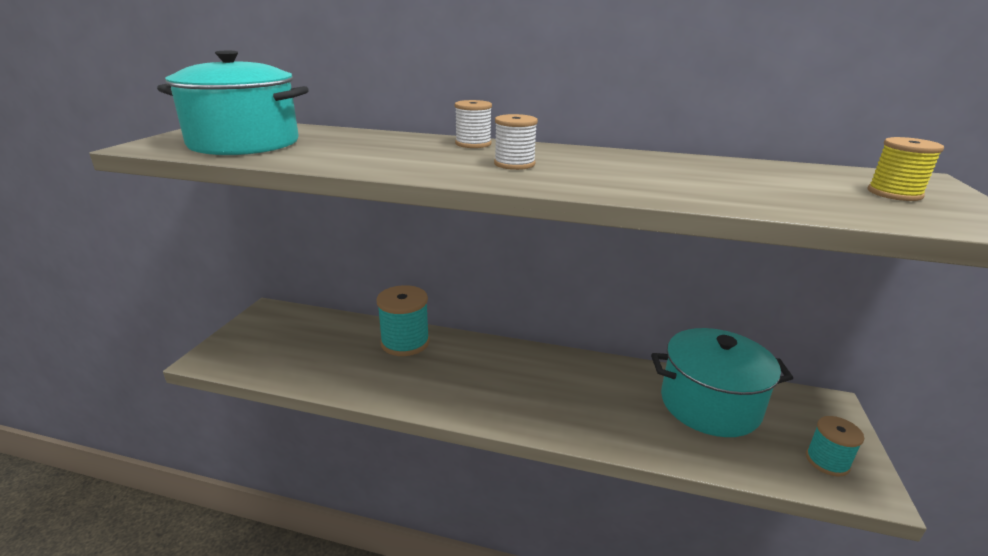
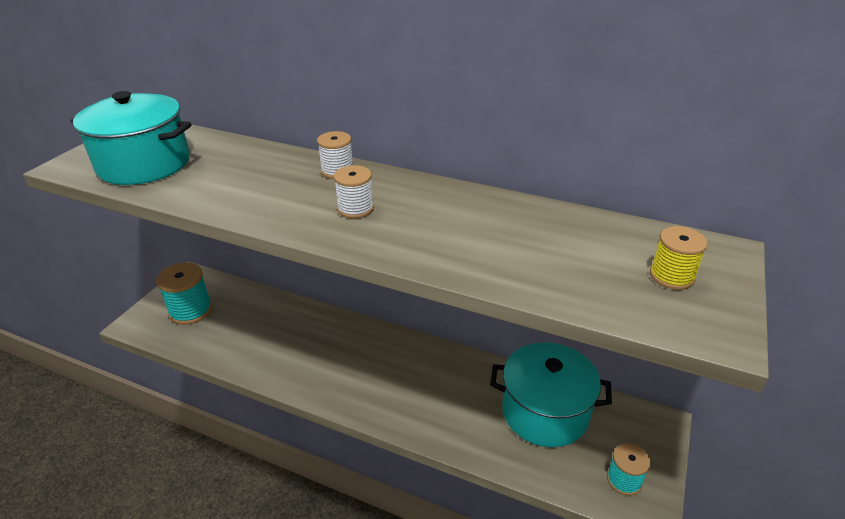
camera: 10 degrees right, 10 degrees up
turquoise spool [376,285,430,356] -> turquoise spool moved to [156,262,212,325]

